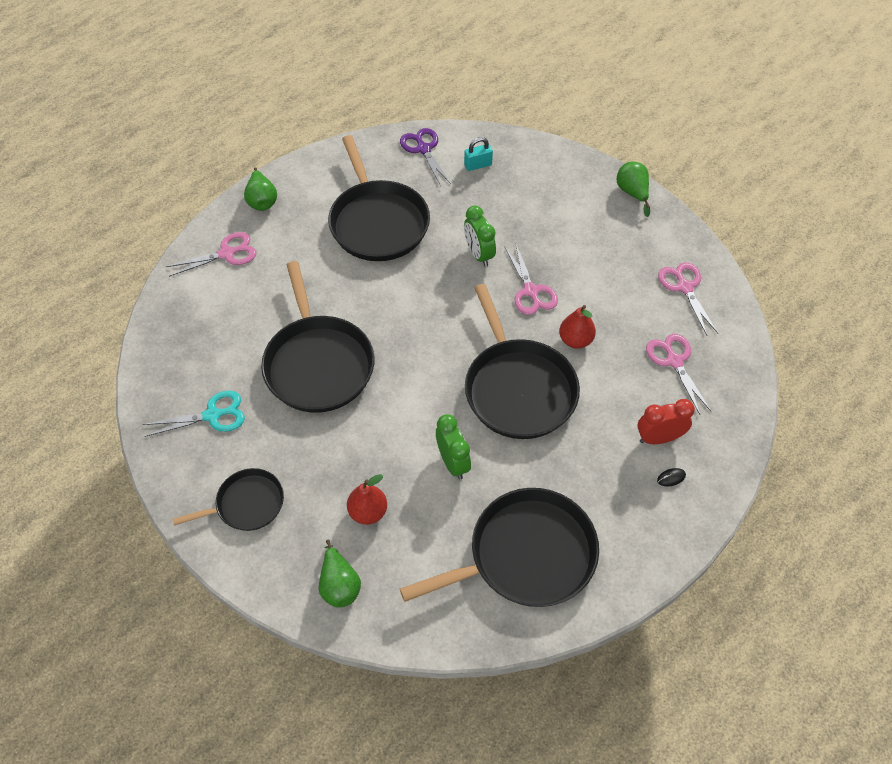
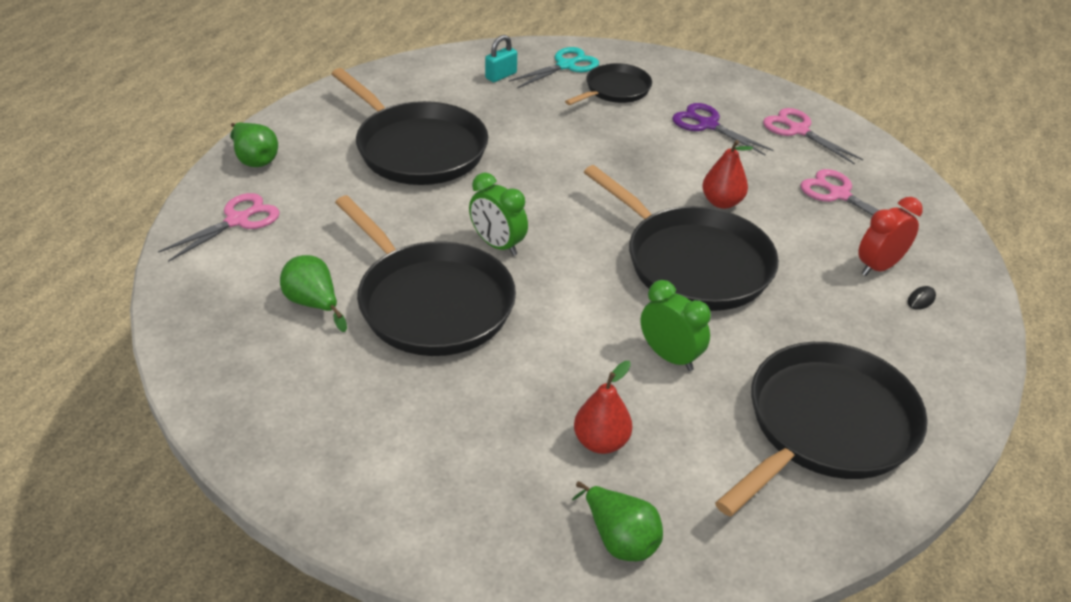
camera: 25 degrees left, 15 degrees down
turquoise scissors [143,391,245,437] -> turquoise scissors moved to [508,47,599,88]
black pan [173,468,284,531] -> black pan moved to [565,63,652,105]
purple scissors [400,128,451,186] -> purple scissors moved to [672,103,774,156]
green clock [464,205,496,267] -> green clock moved to [469,173,528,256]
pink scissors [504,243,558,315] -> none
green pear [617,161,650,217] -> green pear moved to [280,255,347,332]

